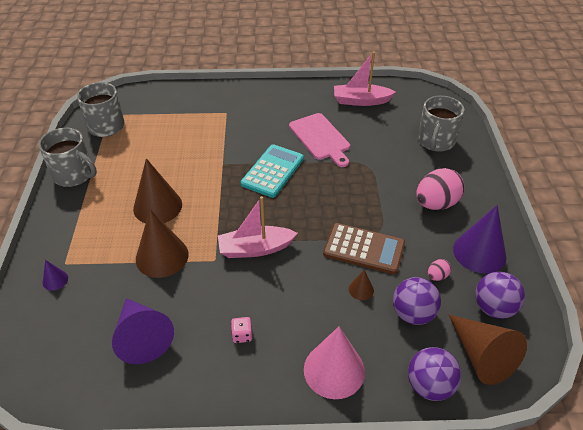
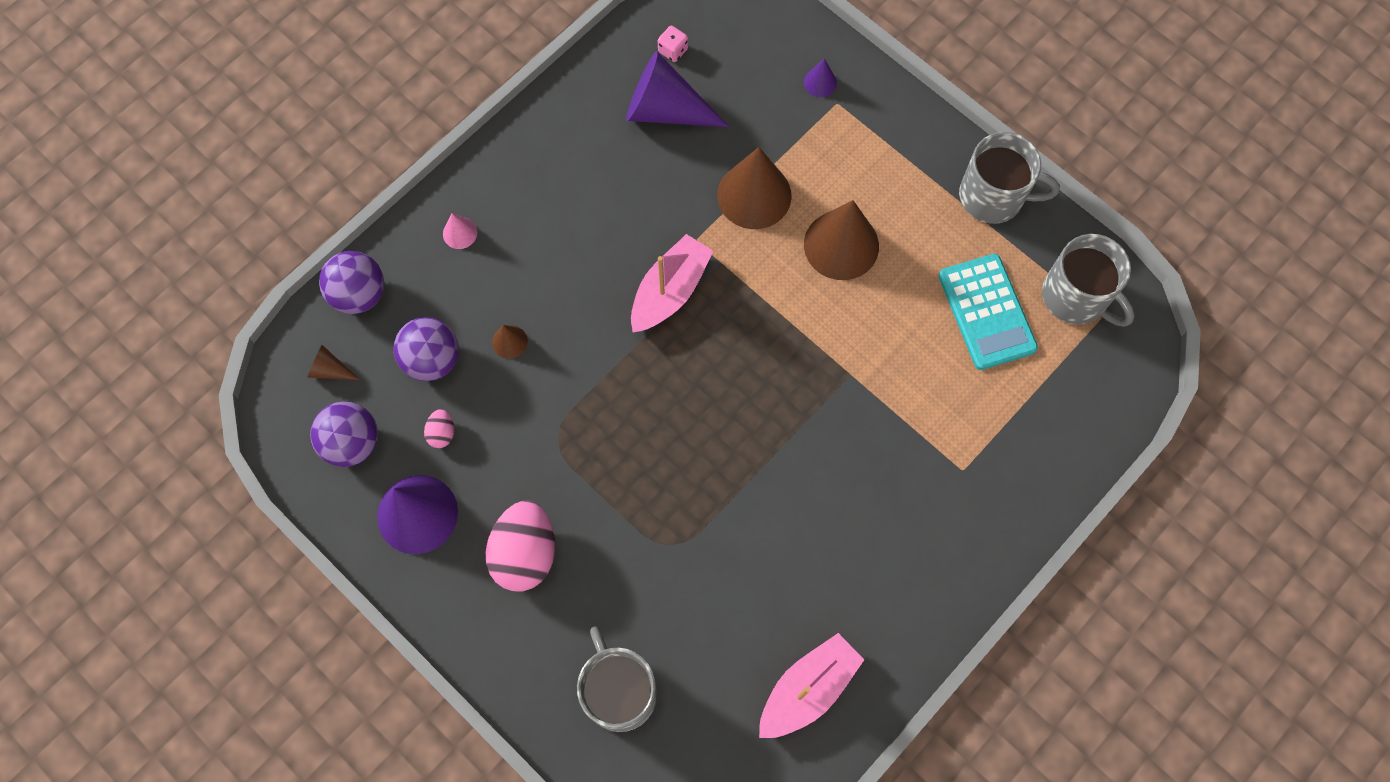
camera: 135 degrees right, 25 degrees up
grey mug [39,128,97,187] -> grey mug turned 150 degrees counterclockwise [959,132,1060,224]
pink dice [231,317,252,343] -> pink dice moved to [658,26,688,62]
turquoise calculator [241,144,304,198] -> turquoise calculator moved to [939,254,1038,370]
pink cutting board [289,113,350,167] -> none
pink cone [304,326,365,399] -> pink cone [443,213,477,249], size x0.46
brown calculator [323,223,405,274] -> none
brown cone [449,315,527,385] -> brown cone [307,345,360,380], size x0.46

